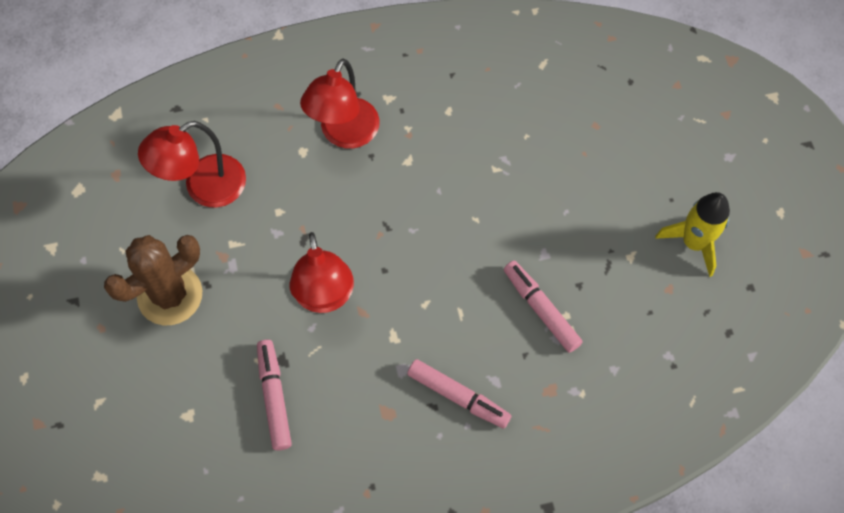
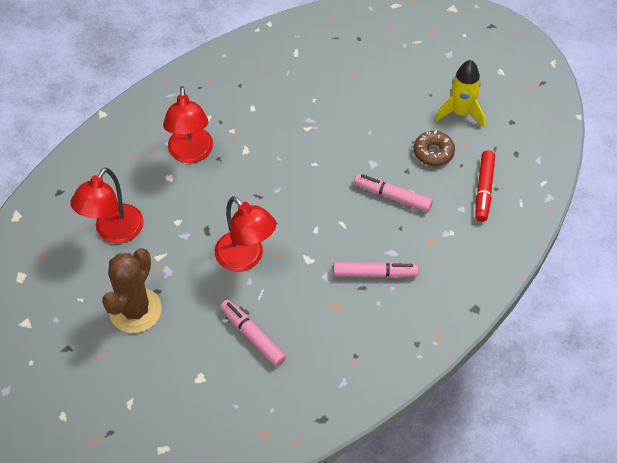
camera: 30 degrees left, 10 degrees down
none -> brown donut [414,131,455,166]
none -> red marker [475,151,495,222]

